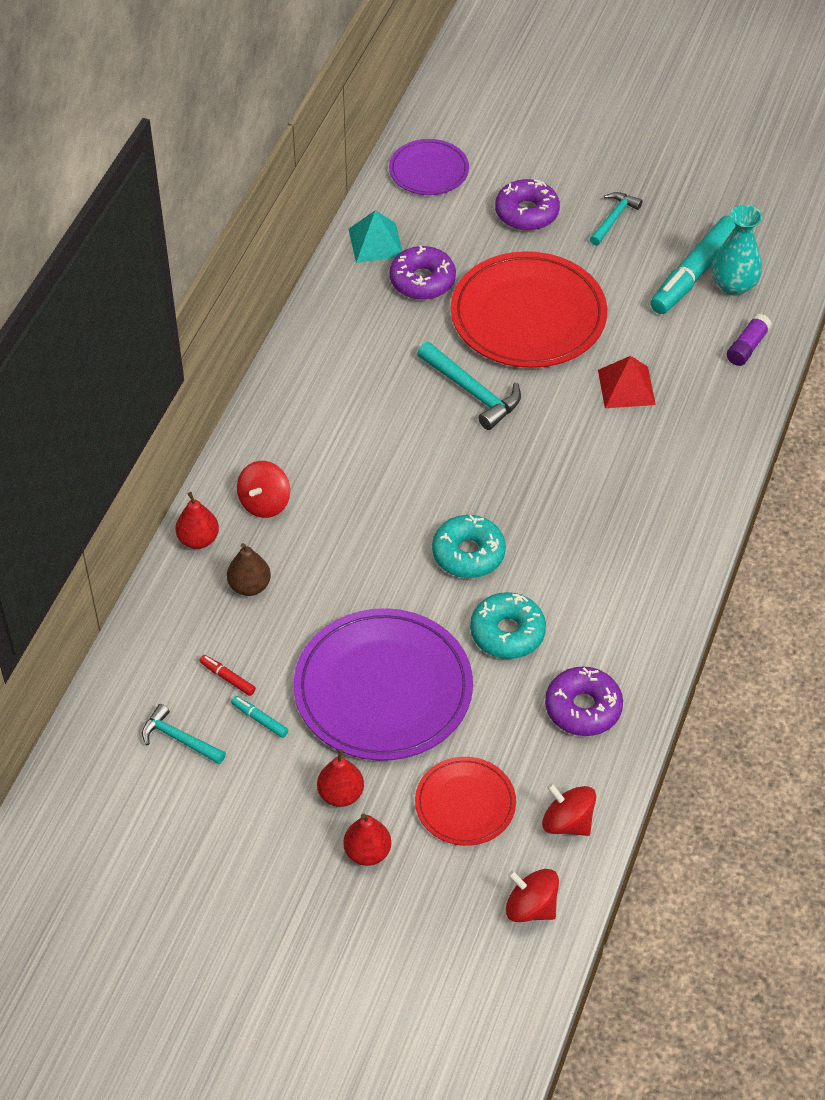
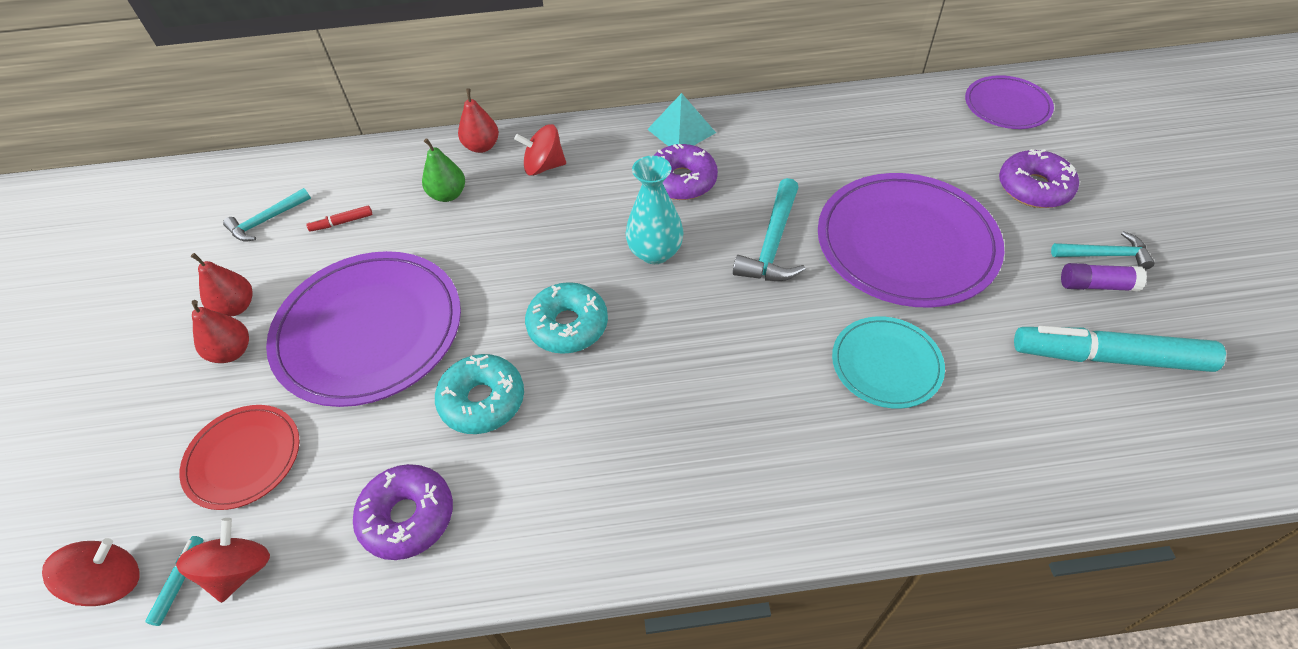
camera: 65 degrees right, 0 degrees up
turquoise hammer [142,704,226,764] -> turquoise hammer turned 135 degrees counterclockwise [223,188,311,242]
red marker [199,655,256,696] -> red marker turned 120 degrees counterclockwise [307,205,372,232]
brown pear [227,543,271,596] -> green pear [422,138,465,202]
turquoise marker [231,696,288,738] -> turquoise marker moved to [145,536,203,626]
red pear [343,813,391,866] -> red pear moved to [191,253,253,317]
turquoise pyramid [348,210,402,263] -> turquoise pyramid moved to [647,93,716,146]
purple donut [390,245,456,300] -> purple donut moved to [653,144,718,200]
red plate [451,251,607,368] -> purple plate [818,173,1004,308]
red spinning top [506,869,559,922] -> red spinning top turned 45 degrees clockwise [42,538,140,606]
red pyramid [598,356,656,408] -> turquoise plate [832,316,945,409]
turquoise vase [712,205,762,296] -> turquoise vase moved to [626,156,684,264]
purple glue stick [727,314,772,366] -> purple glue stick moved to [1061,263,1147,291]

